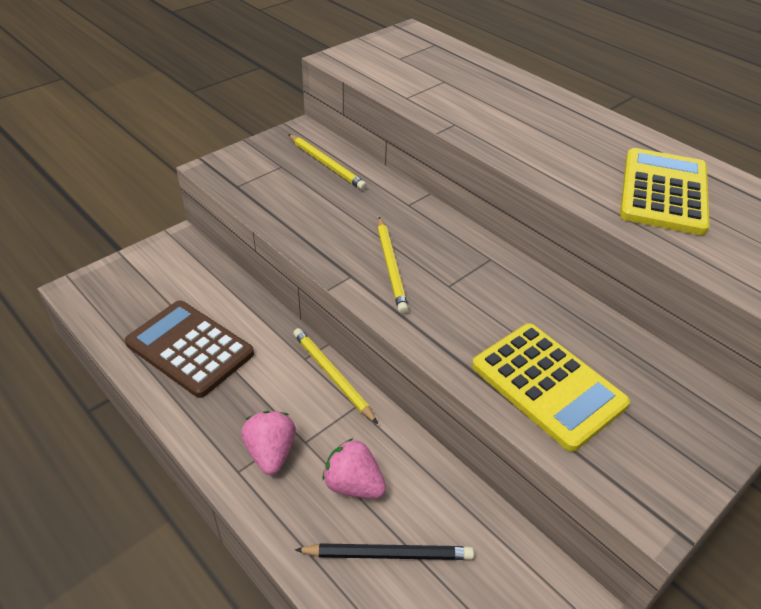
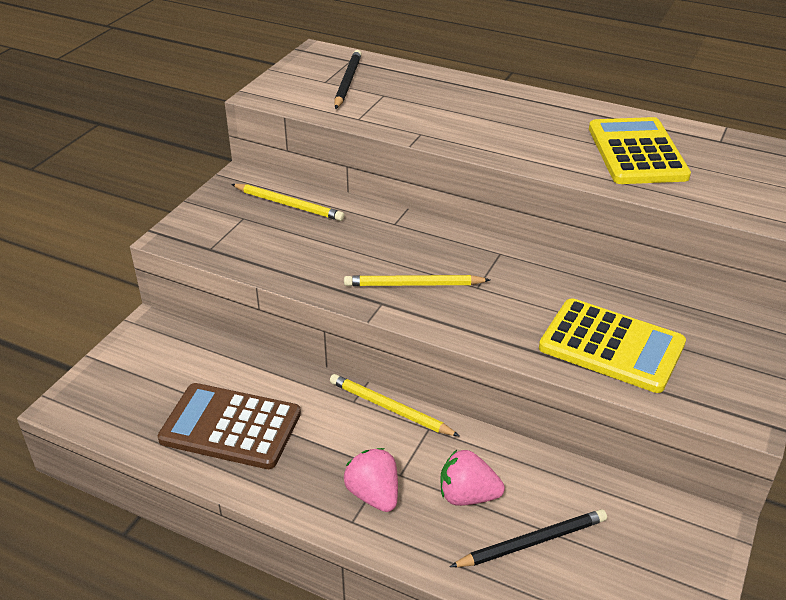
camera: 20 degrees left, 5 degrees down
yellow pencil [378,217,409,314] -> yellow pencil turned 120 degrees clockwise [344,275,490,286]
none -> black pencil [334,50,362,109]

